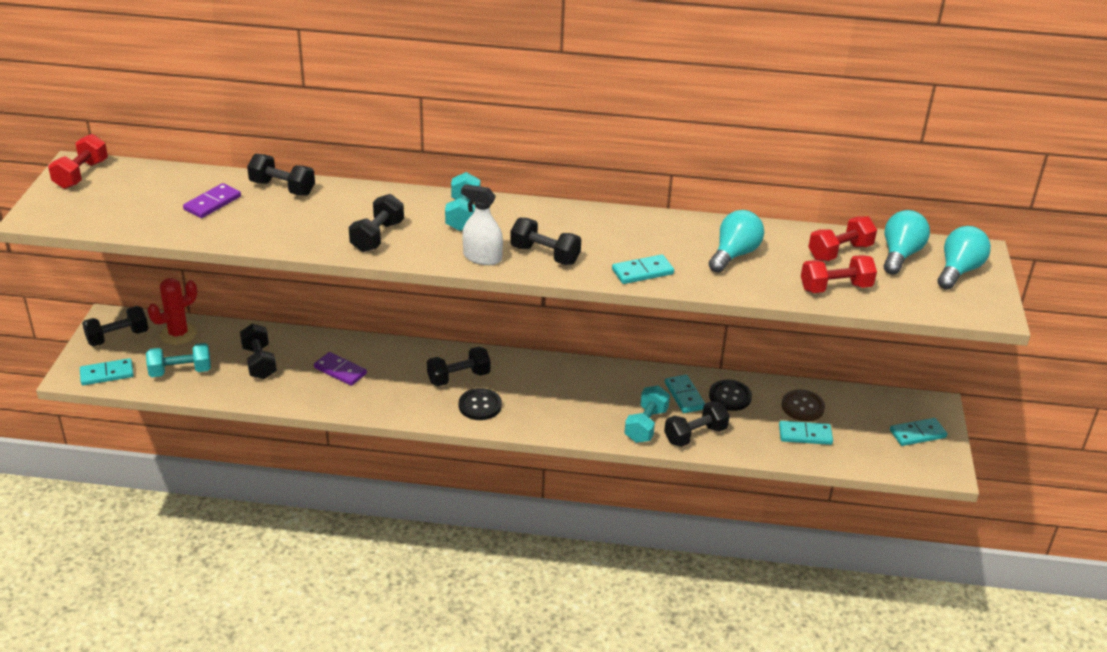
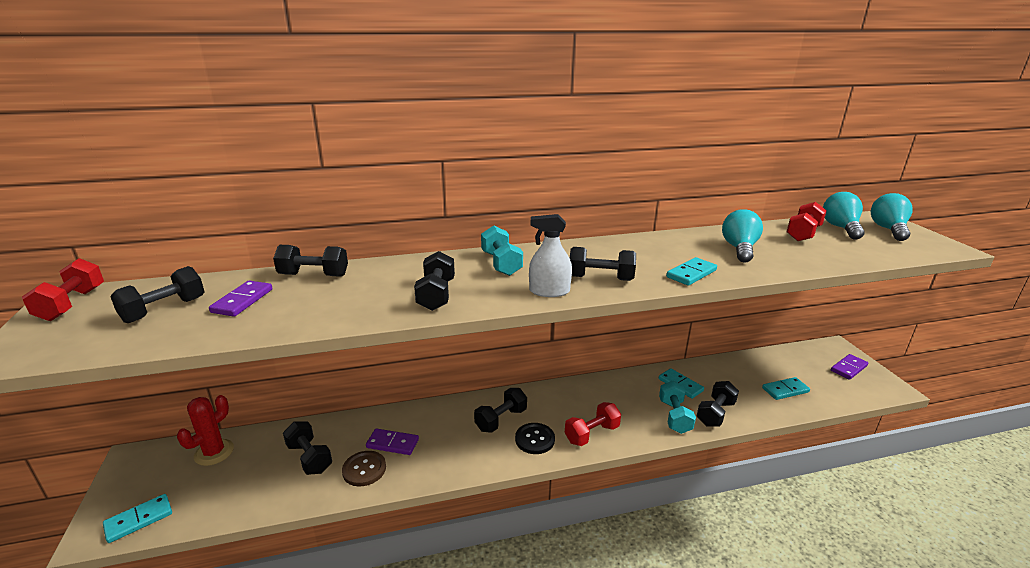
camera: 20 degrees left, 10 degrees down
black dumbbell [82,306,148,346] -> black dumbbell moved to [110,266,205,323]
turquoise dumbbell [146,343,211,377] -> none
black button [709,380,752,411] -> none
brown button [782,389,825,421] -> brown button moved to [342,451,386,486]
red dumbbell [801,255,877,293] -> red dumbbell moved to [565,402,621,446]
turquoise domino [890,418,947,446] -> purple domino [831,354,868,380]

